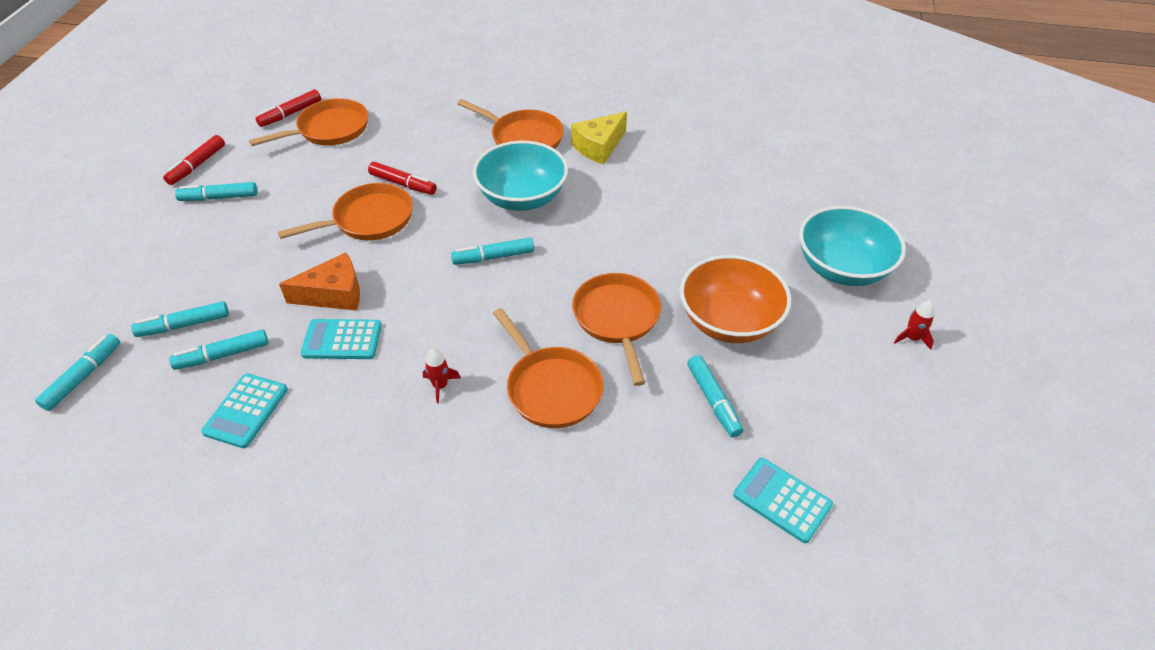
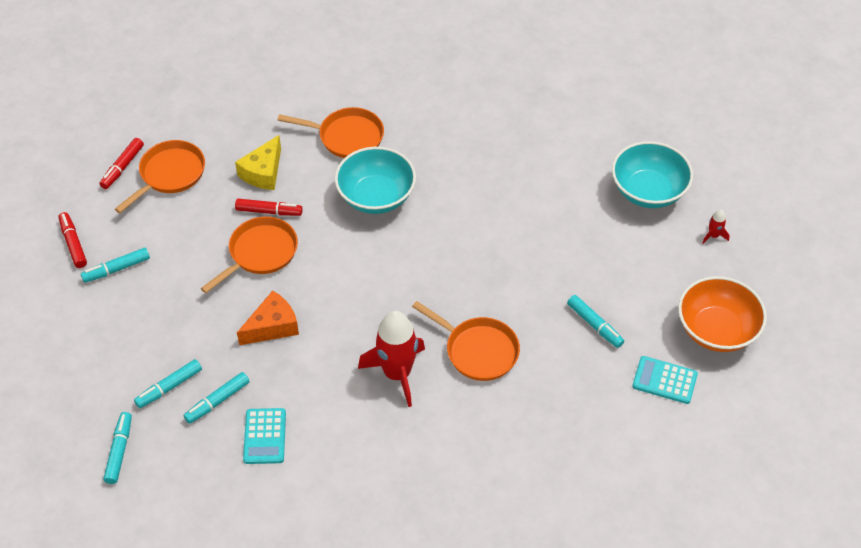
camera: 20 degrees left, 5 degrees up
red marker [163,135,225,185] -> red marker turned 150 degrees clockwise [58,212,87,268]
turquoise calculator [301,319,382,359] -> none
red rocket [423,349,461,404] -> red rocket [358,311,425,407], size x2.41
turquoise marker [451,238,534,265] -> none
yellow cheese [571,111,627,164] -> yellow cheese moved to [235,135,281,190]
orange pan [572,273,661,386] -> none
orange bowl [680,255,791,343] -> orange bowl moved to [678,276,767,352]

